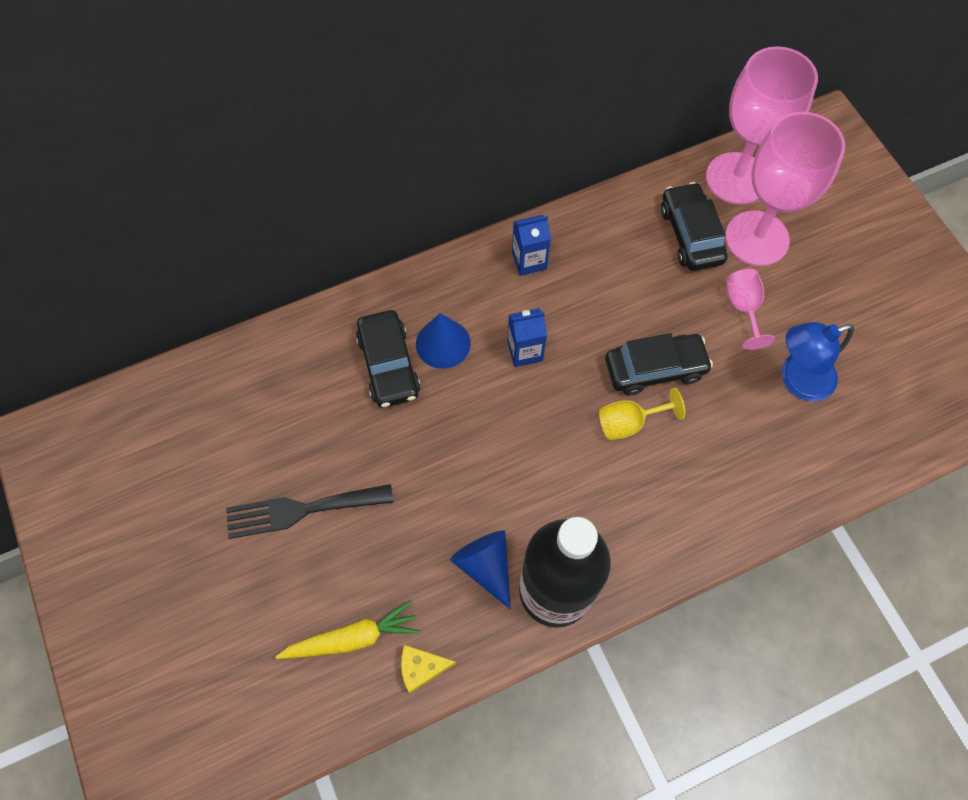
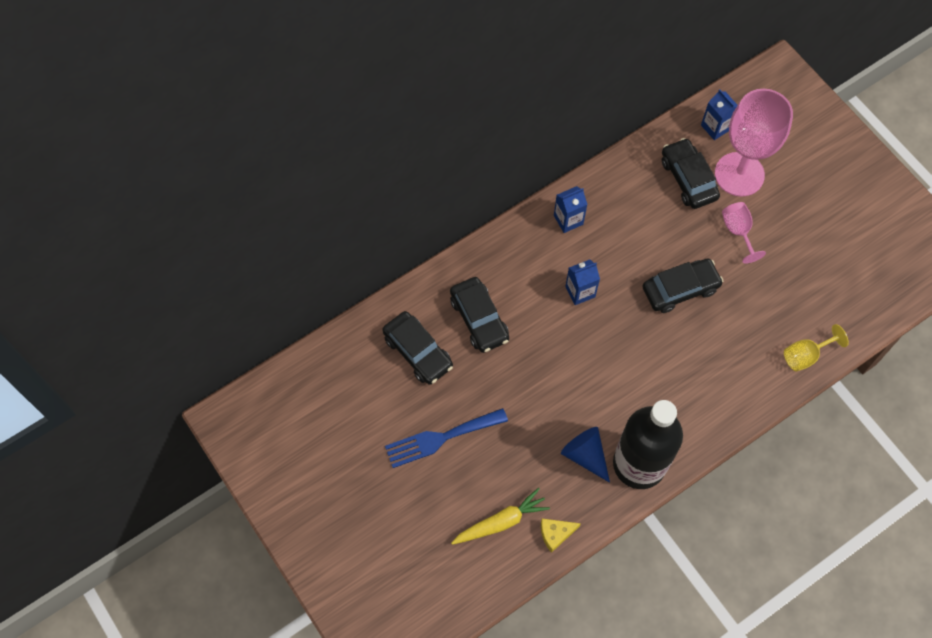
camera: 10 degrees left, 0 degrees up
black fork [226,484,394,539] -> blue fork [385,408,508,468]
blue cone [416,313,471,369] -> none
yellow goblet [599,388,685,440] -> yellow goblet moved to [784,324,849,371]
pink goblet [706,46,818,204] -> blue carton [701,89,737,140]
blue lamp [781,322,854,401] -> none
none -> black car [382,311,453,385]

